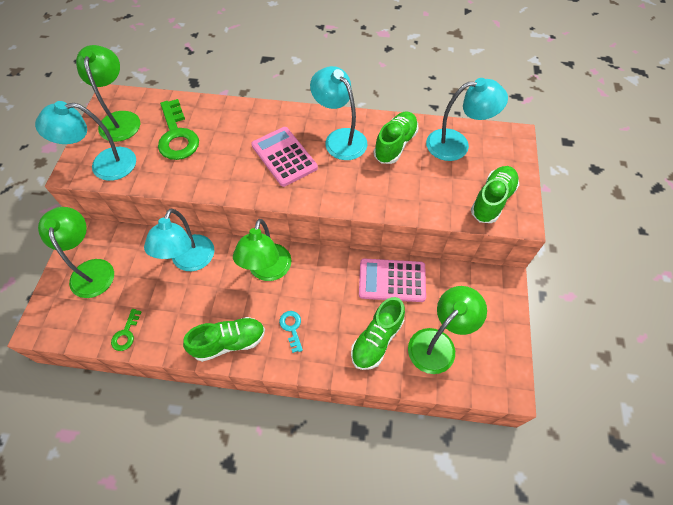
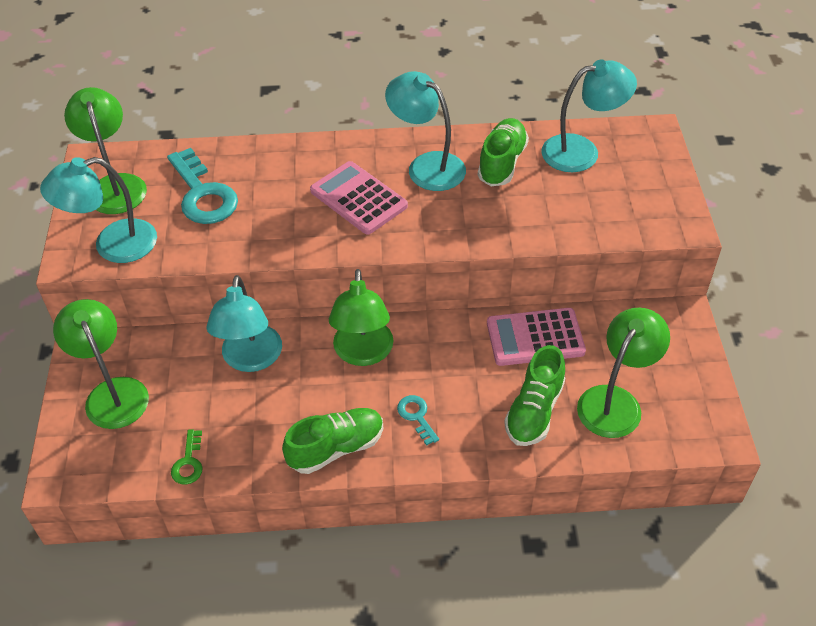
camera: 10 degrees left, 10 degrees down
green key [158,99,199,160] -> turquoise key [167,148,238,224]
green shoe [471,166,519,223] -> none

